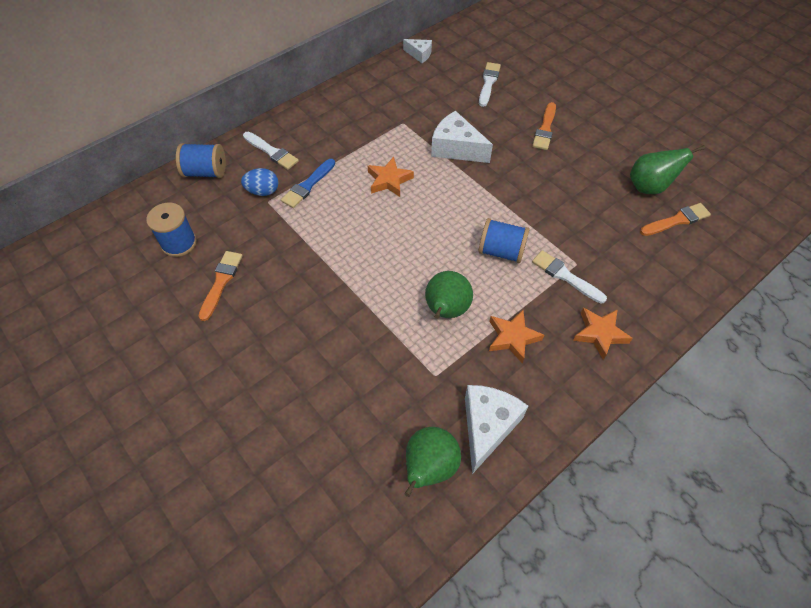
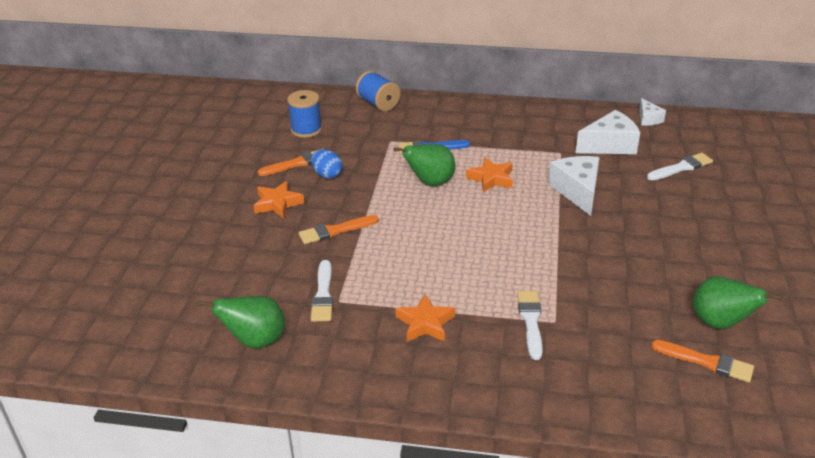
camera: 50 degrees right, 20 degrees down
blue egg [241,168,278,196] -> blue egg moved to [311,149,343,179]
white brush [243,132,299,170] -> white brush moved to [311,260,333,322]
green pear [425,271,473,319] -> green pear moved to [393,144,456,186]
white cheese [465,385,528,474] -> white cheese moved to [576,110,640,154]
blue spool [478,218,530,263] -> none
orange brush [532,102,556,150] -> orange brush moved to [299,215,379,244]
orange star [573,308,633,360] -> orange star moved to [253,181,304,218]

